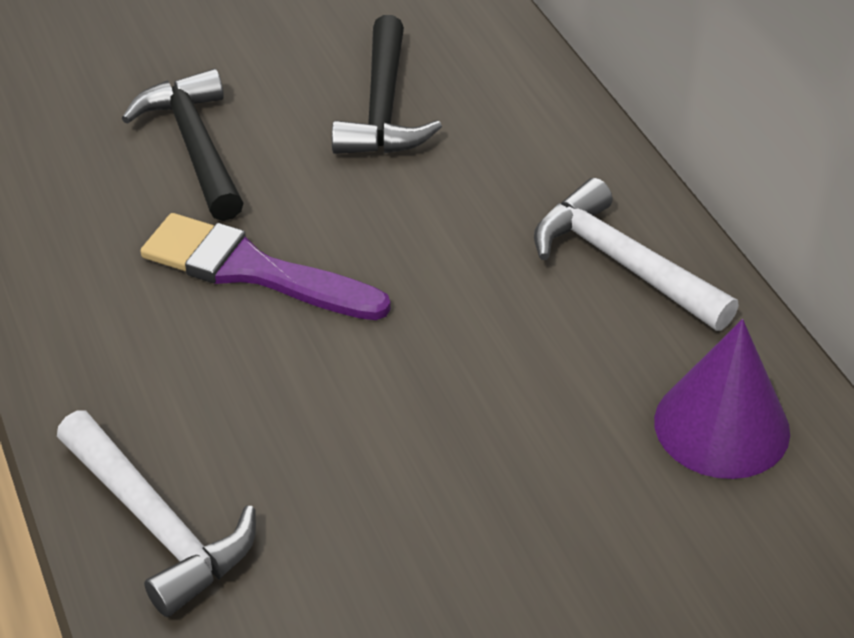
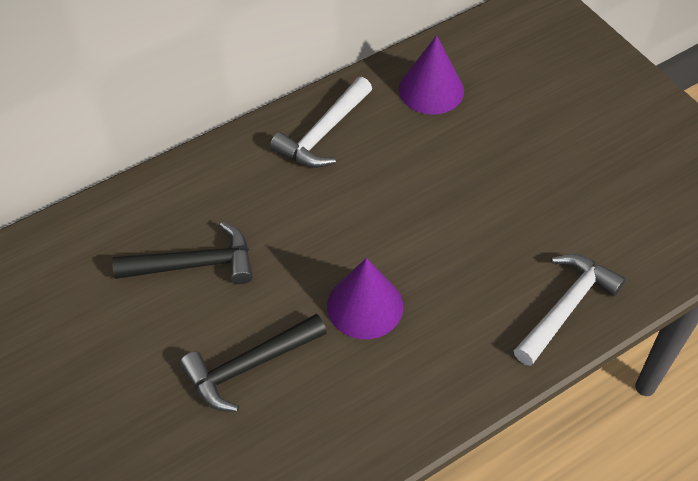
camera: 100 degrees left, 10 degrees up
purple brush [140,213,391,320] -> purple cone [327,258,403,339]

